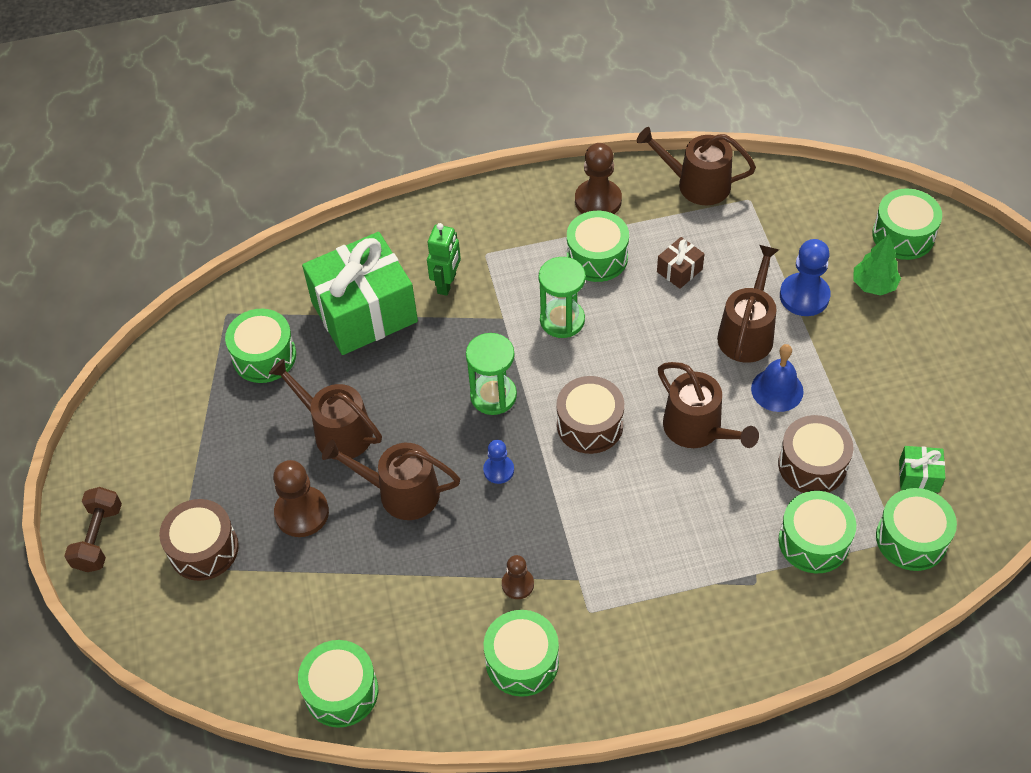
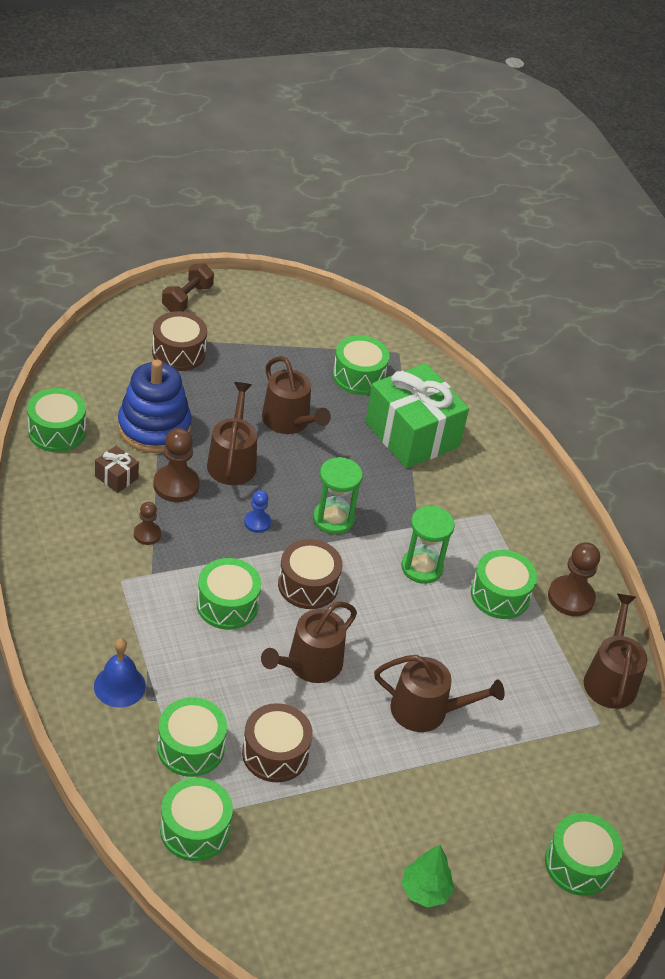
camera: 75 degrees right, 10 degrees down
brown dumbbell [64,487,122,572] -> brown dumbbell turned 60 degrees counterclockwise [162,263,214,312]
brown watering can [269,359,382,460] -> brown watering can turned 120 degrees clockwise [262,356,331,434]
brown pawn [273,460,329,537] -> brown pawn moved to [153,428,200,502]
green robot [427,223,461,296] -> none
green drum [484,610,559,697] -> green drum moved to [197,558,261,630]
brown gift [657,237,704,289] -> brown gift moved to [95,446,139,493]
blue bell [751,344,804,412] -> blue bell moved to [94,638,146,708]
blue pawn [780,239,831,316] -> none
green tree [853,234,901,296] -> green tree moved to [401,845,454,908]
green gift [899,446,945,493] -> none
none -> blue stacking toy [118,360,192,453]

